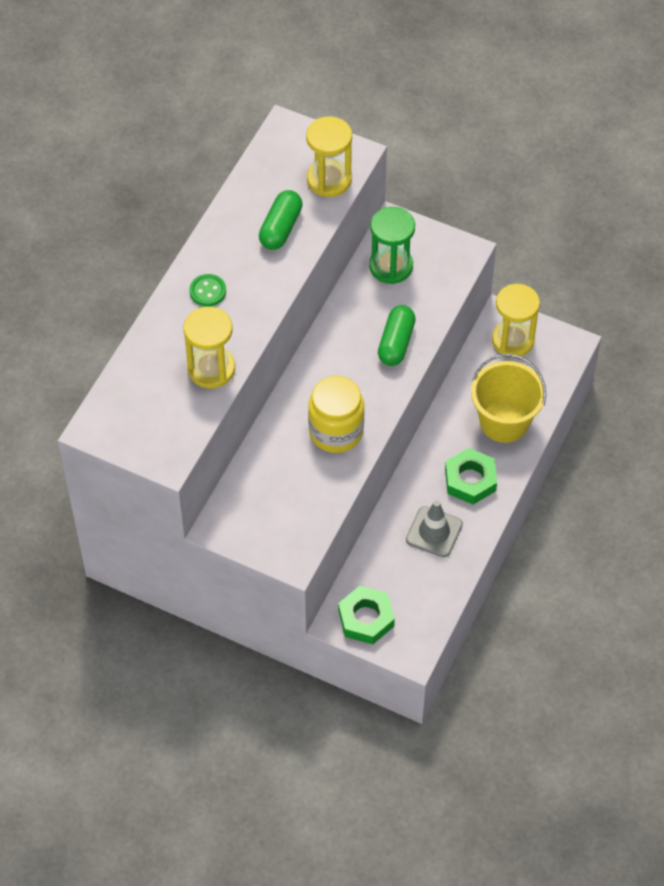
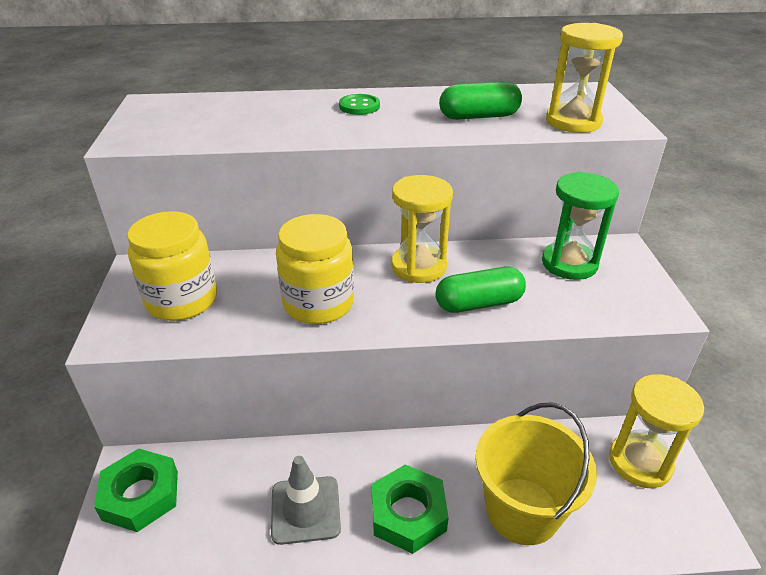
camera: 60 degrees right, 20 degrees down
yellow hourglass [183,307,235,388] -> yellow hourglass moved to [392,175,453,283]
none -> yellow jar [127,211,217,321]

